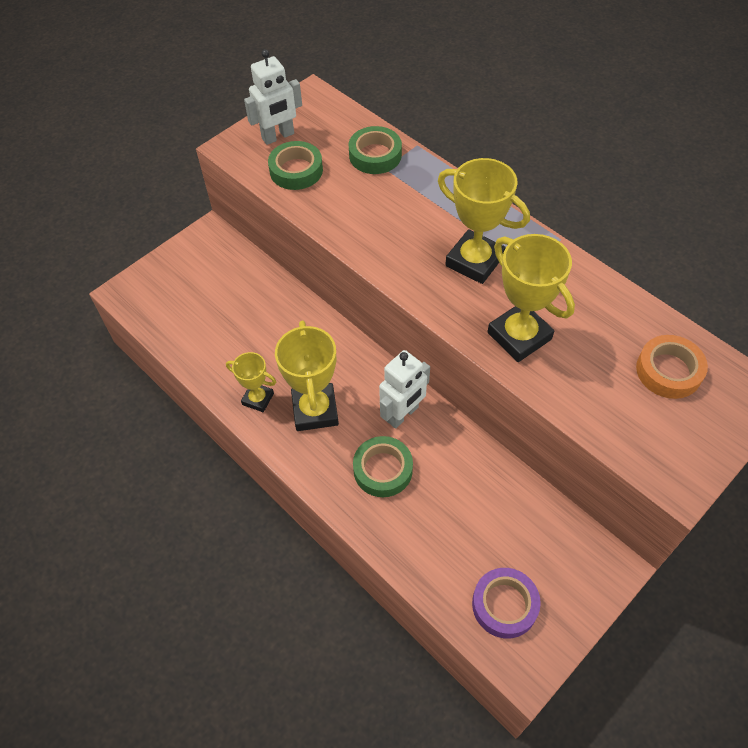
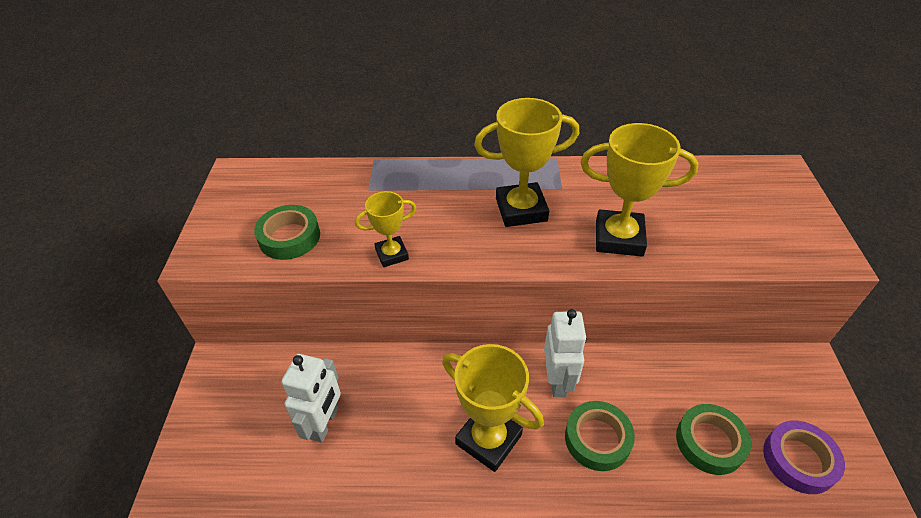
camera: 45 degrees left, 10 degrees down
yellow trophy [226,352,276,412] -> yellow trophy moved to [355,191,416,267]
white robot [244,49,302,145] -> white robot moved to [281,354,341,443]
green tape [349,126,402,174] -> green tape moved to [676,404,751,475]
orange tape [636,335,708,399] -> none

